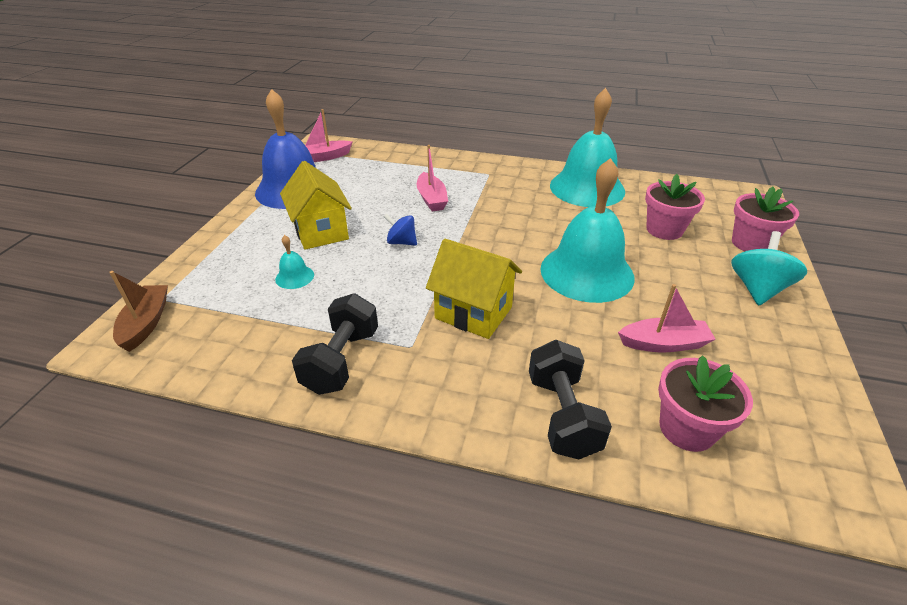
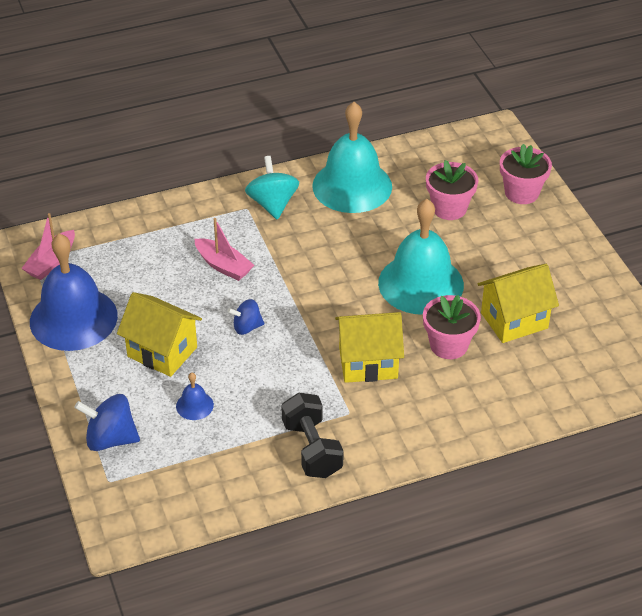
camera: 35 degrees left, 5 degrees up
brown boat [109,271,168,352] -> none
turquoise bell [275,235,314,289] -> blue bell [176,373,214,420]
black dumbbell [529,340,612,460] -> none
pink boat [618,284,716,353] -> yellow house [478,264,559,343]
pink flower pot [658,355,753,452] -> pink flower pot moved to [423,295,481,359]
turquoise spinning top [731,231,807,306] -> turquoise spinning top moved to [245,156,299,220]
none -> blue spinning top [74,394,140,451]

